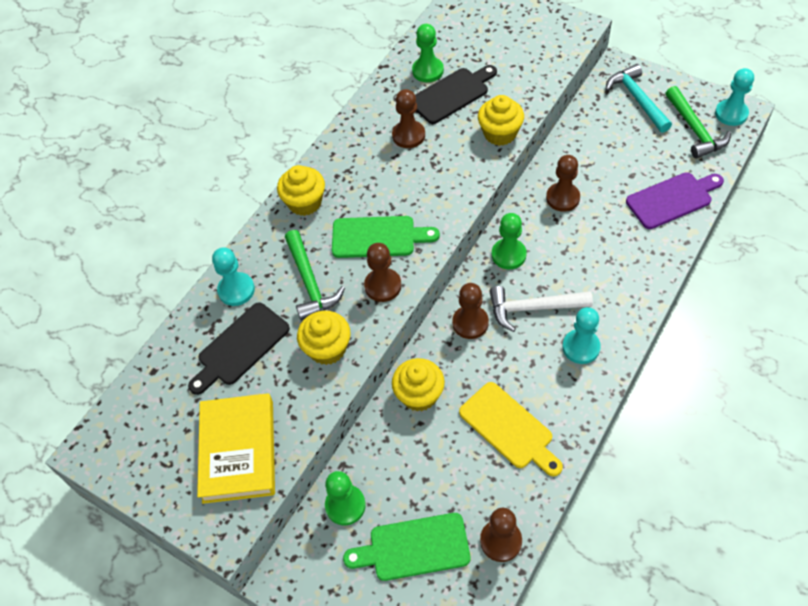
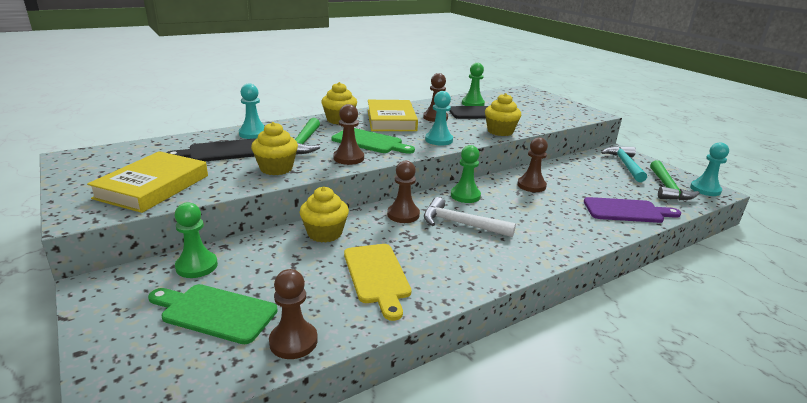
camera: 20 degrees right, 30 degrees down
turquoise pawn [562,307,601,364] -> turquoise pawn moved to [425,91,453,146]
none -> yellow book [368,100,418,131]

